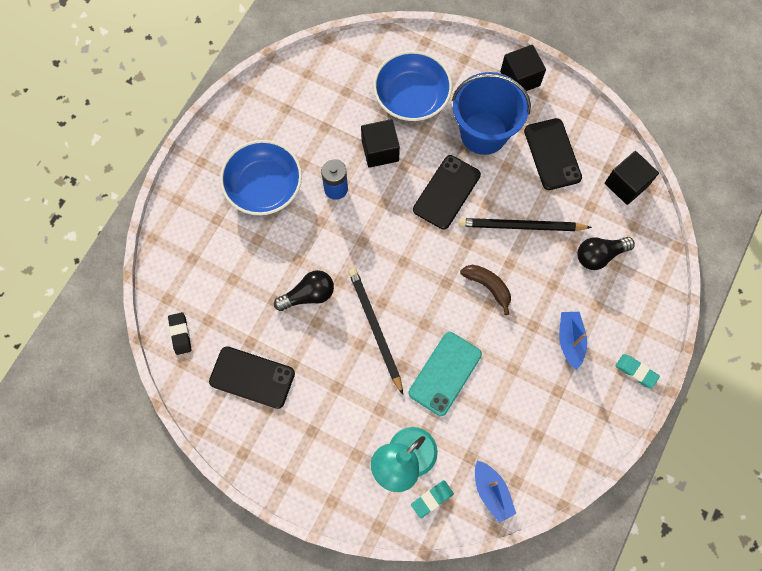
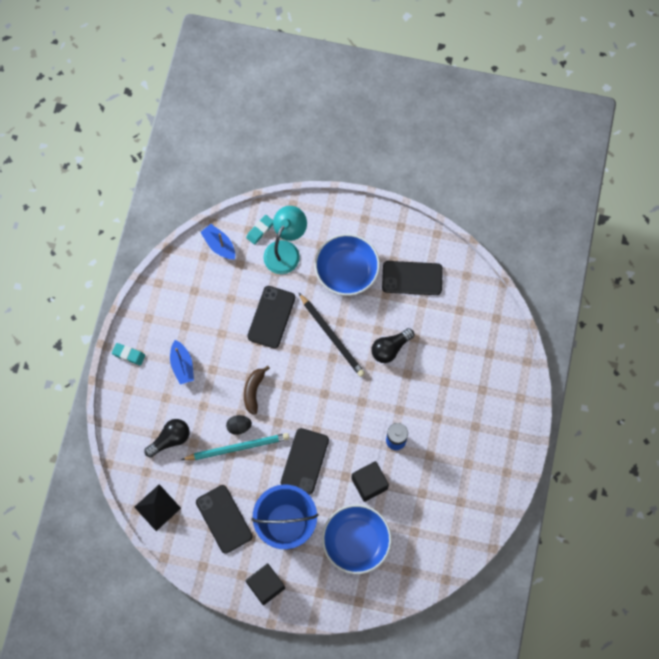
camera: 165 degrees right, 0 degrees up
black eraser [168,312,191,355] -> none
blue bowl [220,140,302,215] -> blue bowl moved to [314,234,380,296]
turquoise phone [408,332,482,416] -> black phone [247,286,295,348]
black pencil [458,218,592,231] -> turquoise pencil [181,433,289,460]
brown banana [460,265,511,315] -> brown banana turned 75 degrees clockwise [244,366,270,415]
black cube [605,151,659,205] -> black pyramid [135,484,181,531]
none -> black egg [226,415,252,435]

